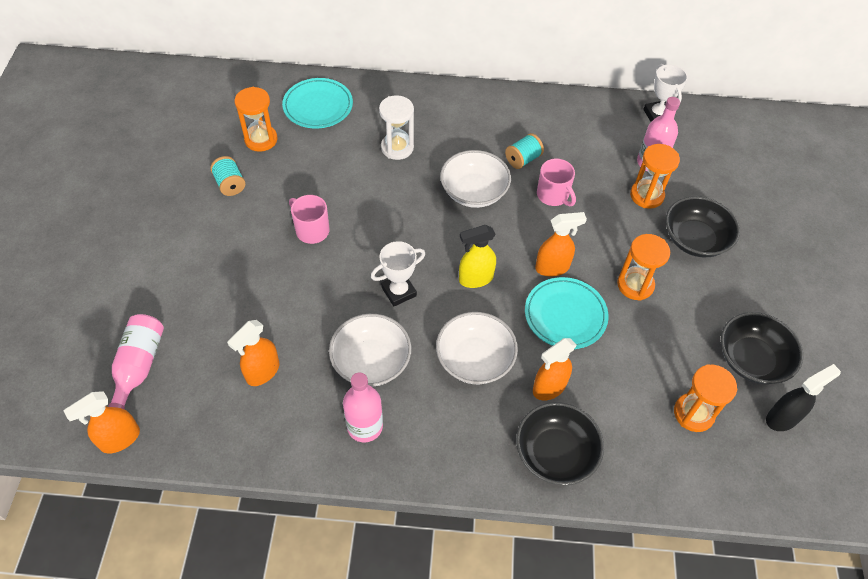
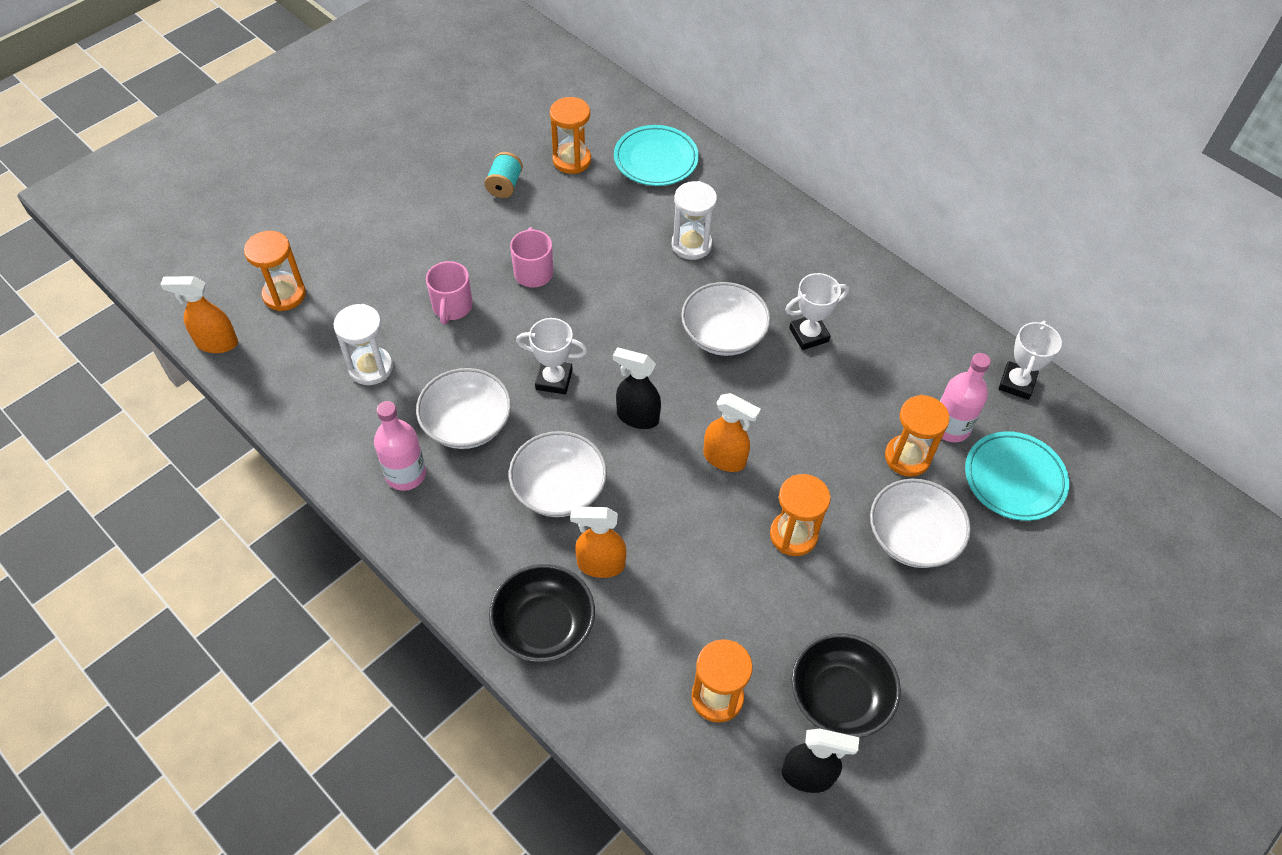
camera: 40 degrees right, 0 degrees up
pink bottle [108,314,164,410] -> orange hourglass [244,231,306,311]
orange spray bottle [227,320,279,386] -> white hourglass [334,304,393,385]
yellow spray bottle [459,225,496,288] -> black spray bottle [613,348,661,429]
turquoise spool [505,133,544,169] -> white trophy [785,273,849,350]
turquoise plate [525,277,608,349] -> turquoise plate moved to [965,431,1069,521]
pink mug [537,159,576,206] -> pink mug moved to [426,261,473,324]
black bowl [666,196,740,257] -> white bowl [870,479,971,568]

